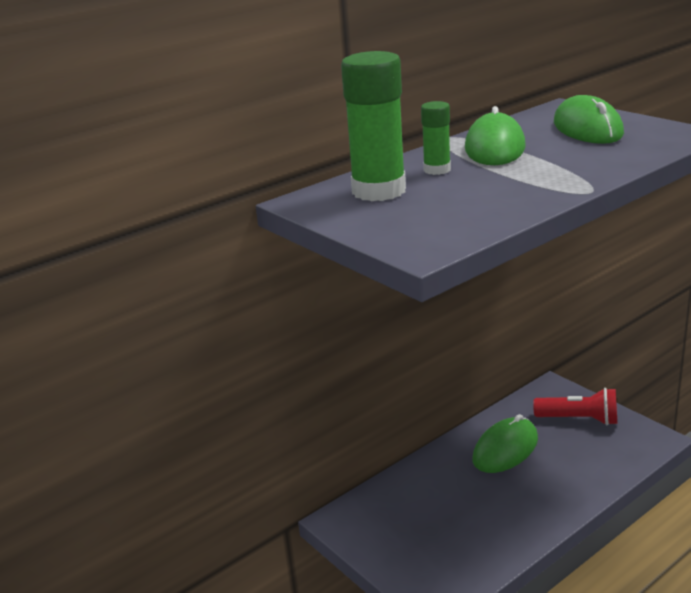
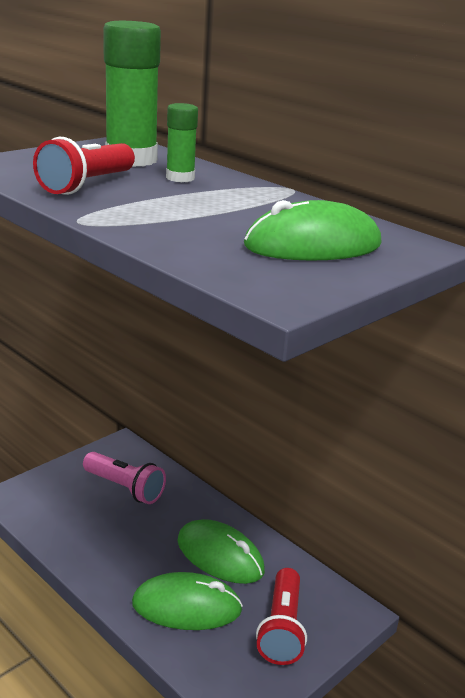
camera: 80 degrees right, 0 degrees up
green mouse [465,106,526,165] -> green mouse moved to [132,572,243,630]
none -> red flashlight [33,137,135,195]
none -> pink flashlight [83,452,166,504]

